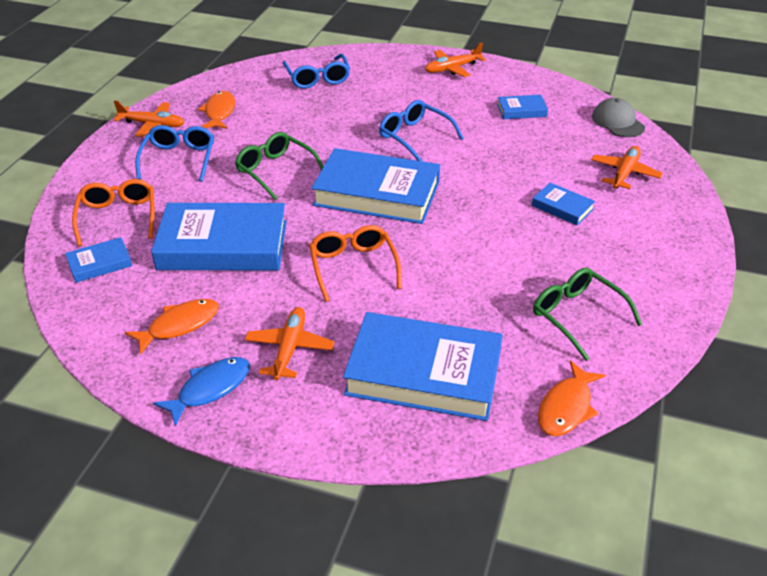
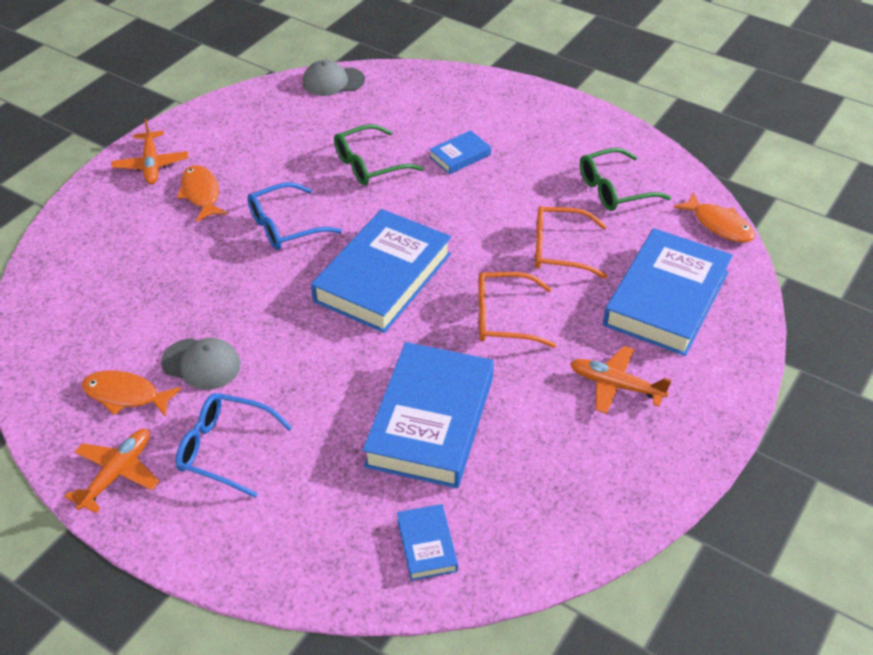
camera: 75 degrees left, 5 degrees up
orange glasses [72,179,155,246] -> orange glasses moved to [535,206,607,279]
orange fish [125,299,219,355] -> orange fish moved to [177,165,228,222]
blue fish [153,357,250,427] -> none
green glasses [235,132,324,200] -> green glasses moved to [334,124,424,185]
blue glasses [283,54,350,89] -> none
blue book [497,95,548,119] -> none
orange plane [591,146,663,189] -> none
none -> grey cap [161,338,241,390]

